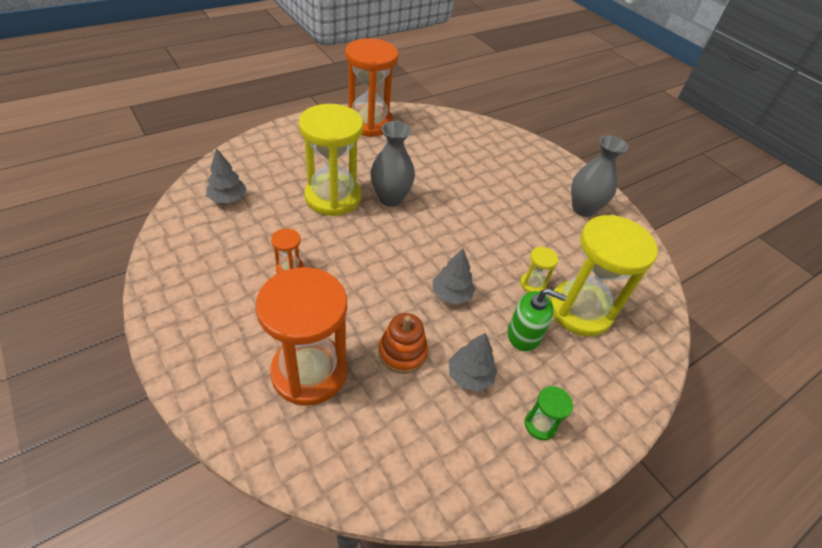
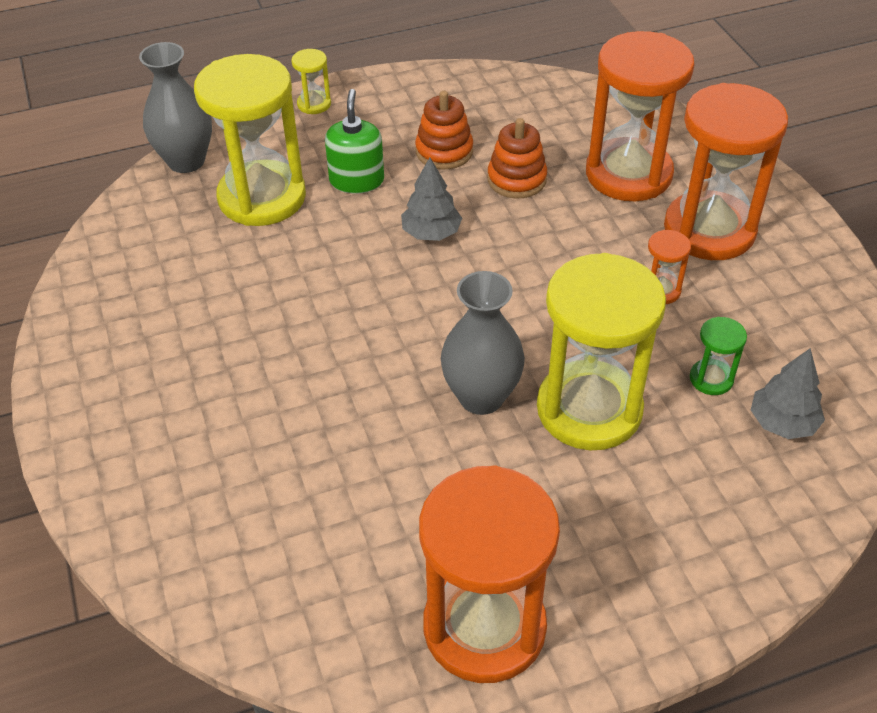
camera: 160 degrees left, 0 degrees up
grey tree [449,333,497,392] -> orange stacking toy [415,91,473,170]
green soap dispenser [508,288,567,352] -> green soap dispenser turned 60 degrees clockwise [325,89,384,194]
yellow hourglass [520,247,558,293] -> yellow hourglass moved to [292,49,331,114]
green hourglass [525,386,573,440] -> green hourglass moved to [690,317,747,395]
grey vase [571,135,628,217] -> grey vase moved to [139,42,212,173]
none -> orange hourglass [664,83,788,260]

